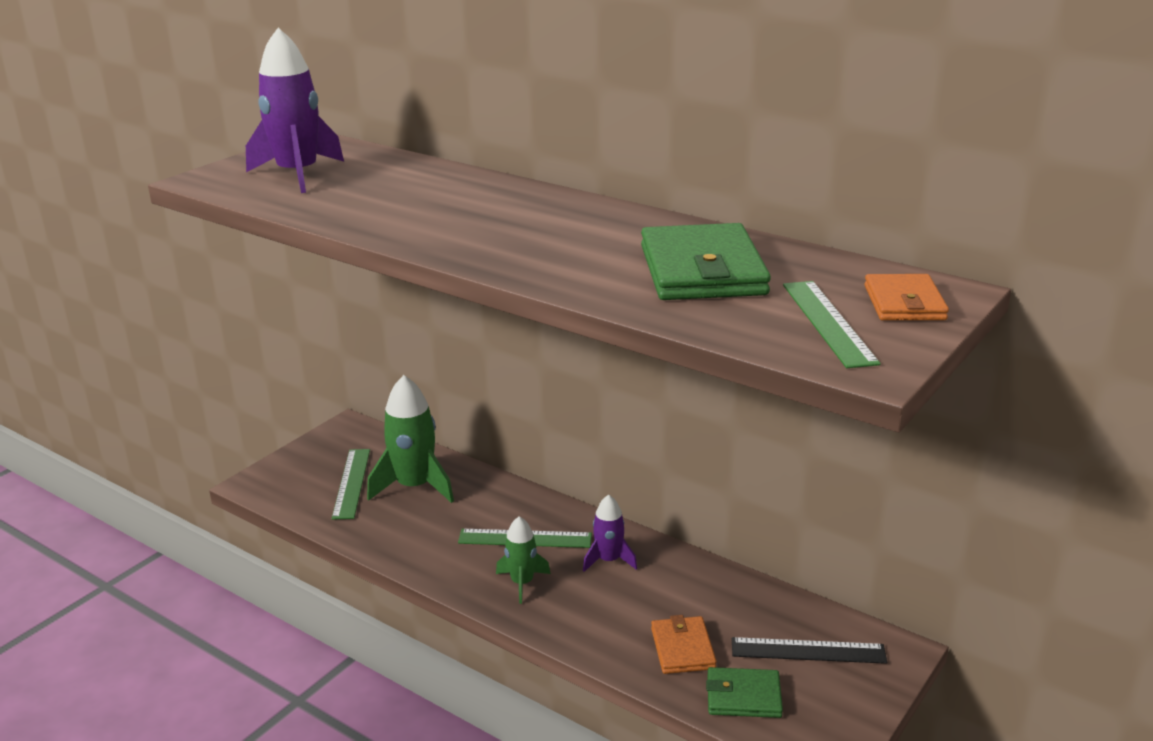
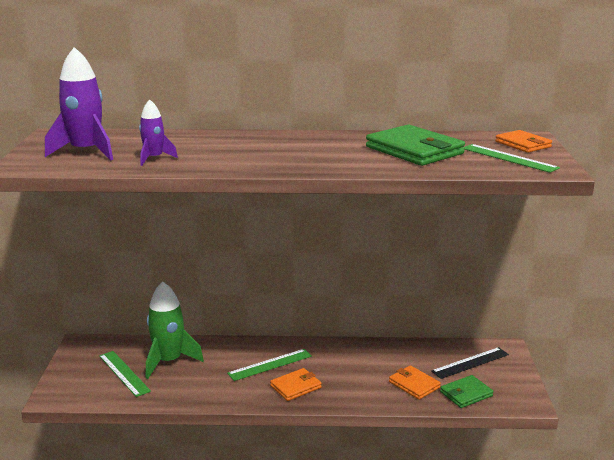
camera: 35 degrees left, 5 degrees down
green rocket [496,516,551,604] -> orange wallet [270,368,322,401]
purple rocket [583,495,637,572] -> purple rocket moved to [139,99,178,166]

